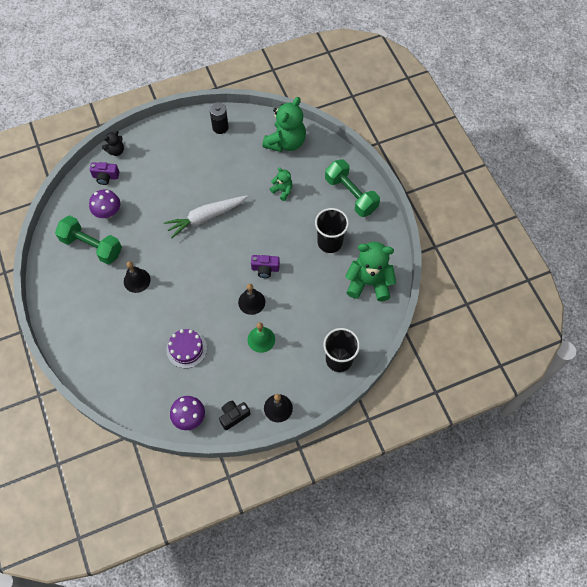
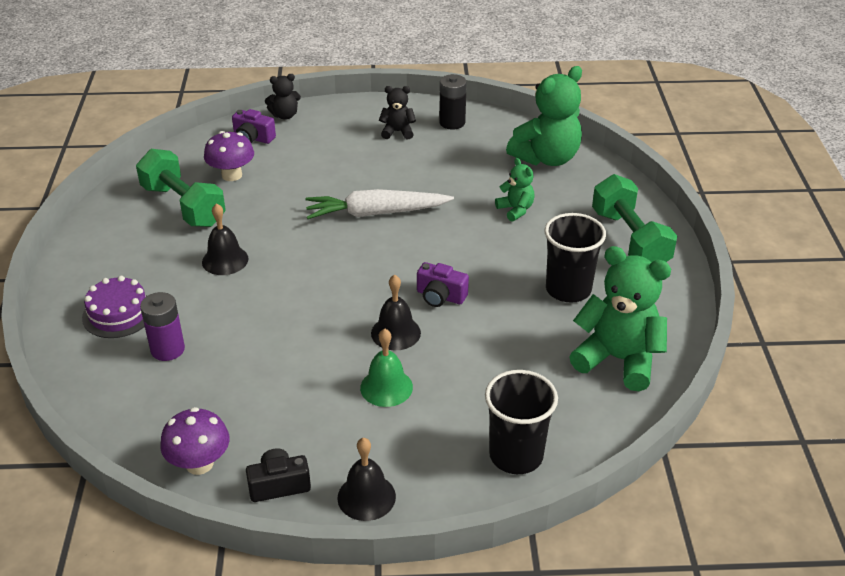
camera: 20 degrees right, 25 degrees down
purple cake [166,329,207,368] -> purple cake moved to [82,276,147,338]
none -> purple battery [140,292,185,361]
none -> black teddy bear [379,86,416,140]

